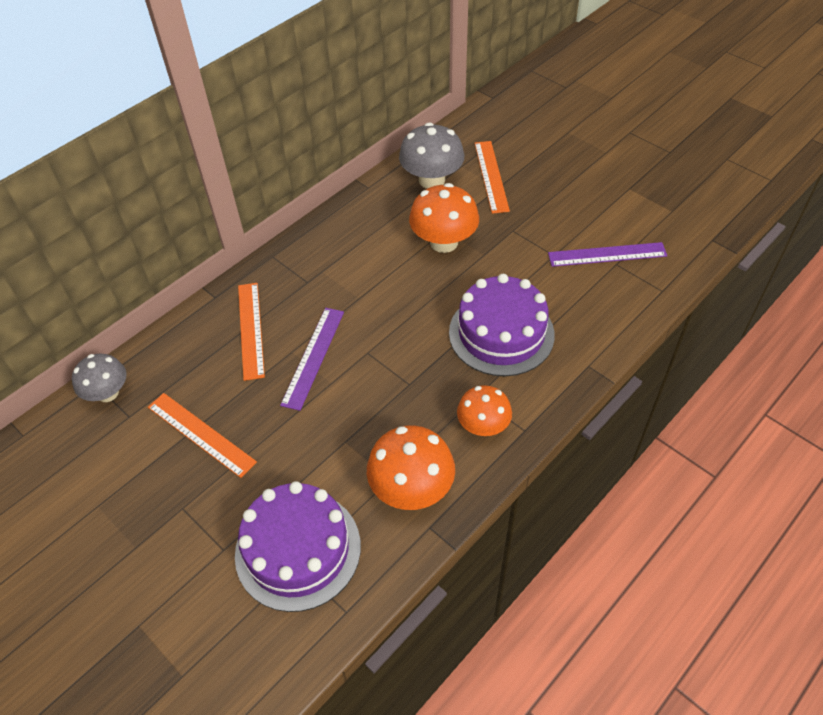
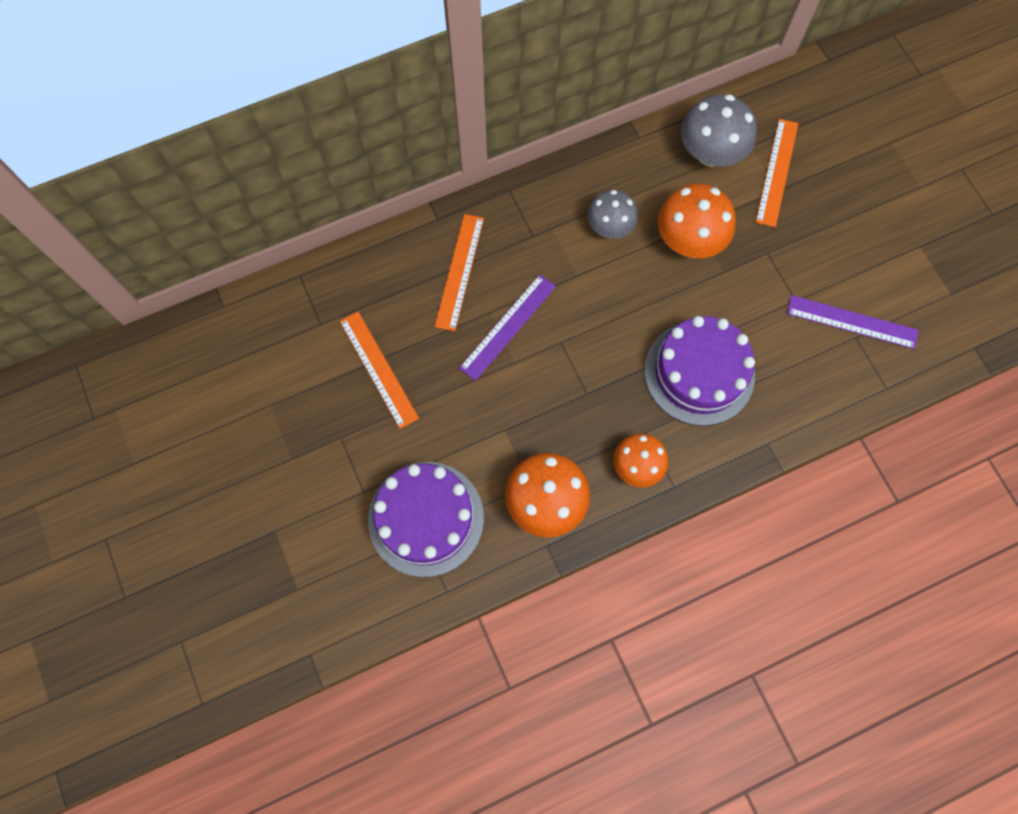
camera: 20 degrees right, 20 degrees up
grey mushroom [72,354,127,402] -> grey mushroom moved to [587,190,638,238]

